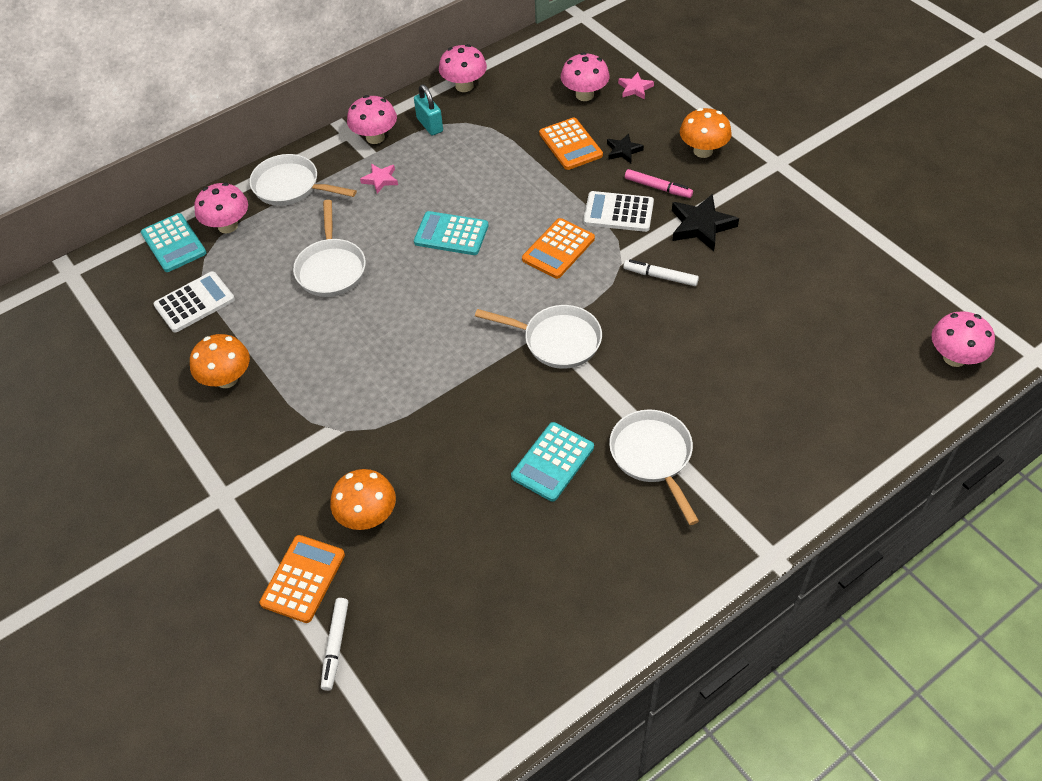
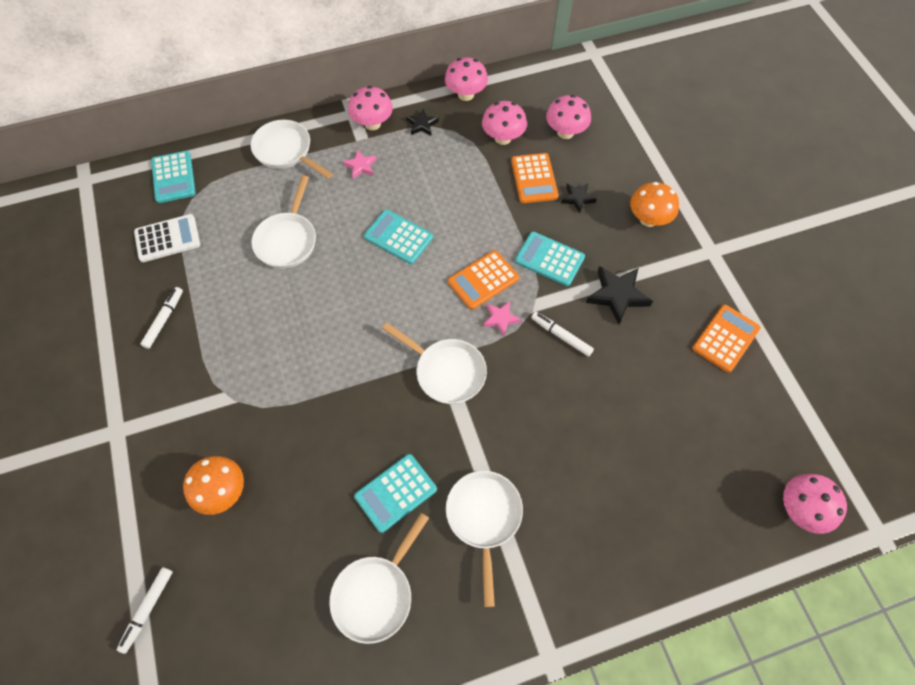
camera: 15 degrees right, 10 degrees up
orange mushroom [190,334,250,388] -> white marker [140,287,183,349]
pink mushroom [194,183,248,233] -> pink mushroom moved to [482,101,527,145]
orange calculator [260,535,345,623] -> orange calculator moved to [692,305,761,373]
turquoise padlock [414,85,443,136] -> black star [406,108,439,135]
white calculator [583,191,654,232] -> turquoise calculator [515,232,585,286]
pink star [618,72,654,99] -> pink star moved to [483,301,521,336]
pink marker [625,169,693,198] -> none
none -> white pan [329,513,429,644]

